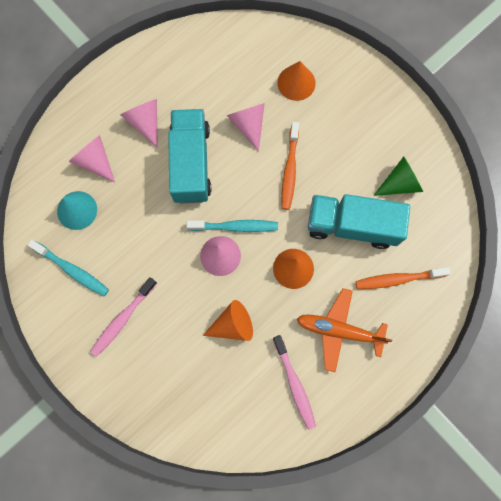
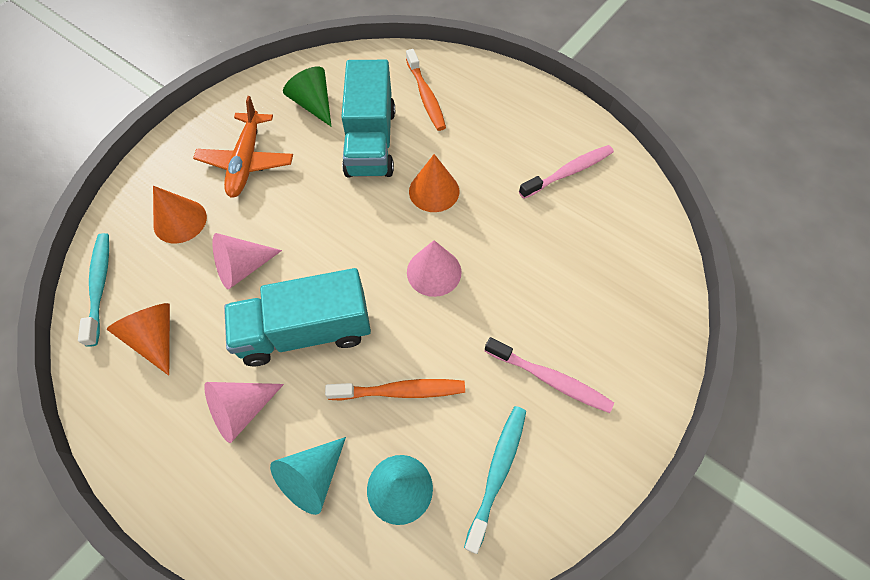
camera: 100 degrees left, 15 degrees down
pink cone [69,135,115,182] -> turquoise cone [270,437,346,515]
turquoise toothbrush [186,220,278,232] -> turquoise toothbrush moved to [78,233,109,347]
orange cone [203,300,253,341] -> orange cone moved to [106,303,170,376]
orange toothbrush [282,122,299,210] -> orange toothbrush moved to [325,379,465,401]
orange plane [297,288,392,372] -> orange plane moved to [193,96,293,198]

